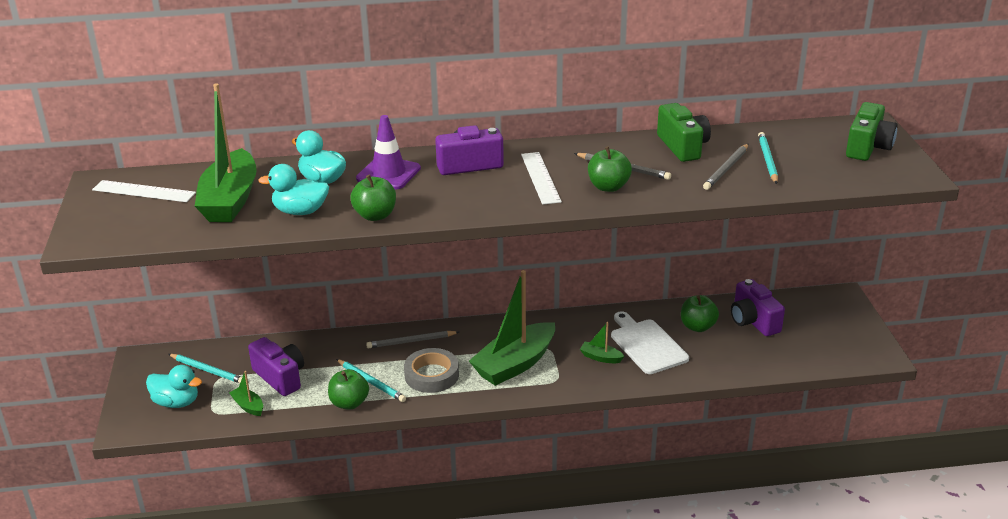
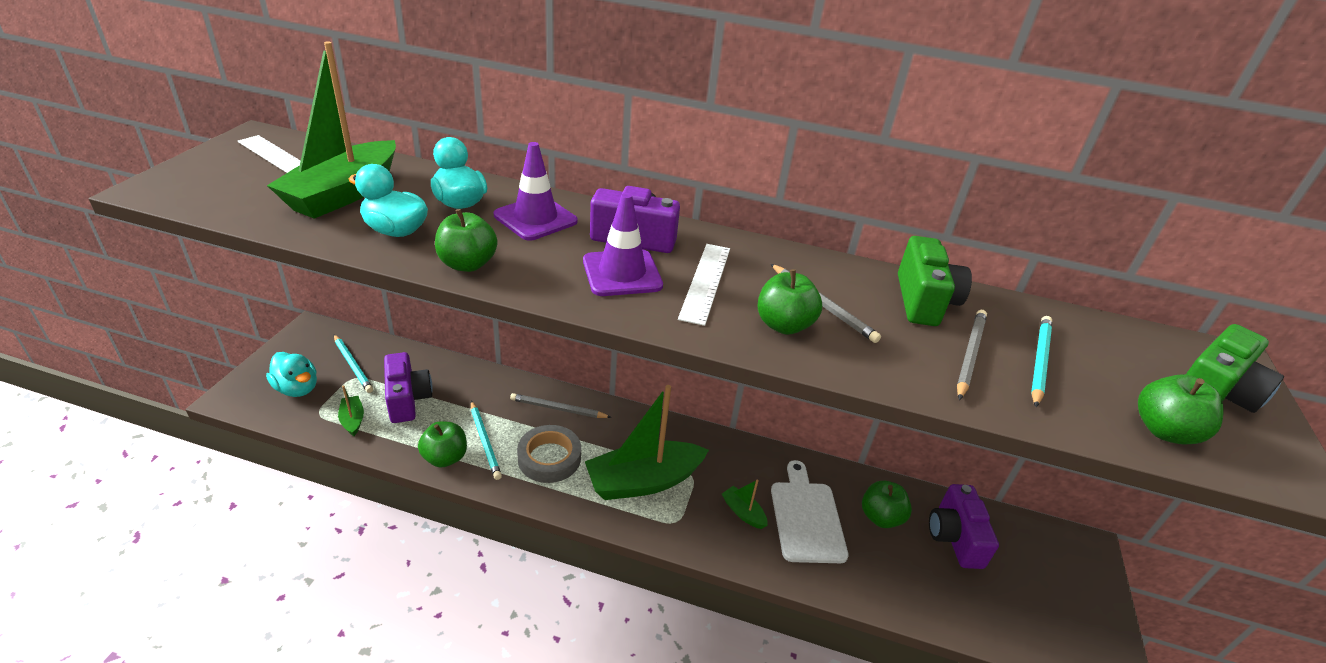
camera: 20 degrees right, 5 degrees up
grey pencil [703,144,749,190] -> grey pencil turned 150 degrees clockwise [957,310,987,400]
none -> purple traffic cone [583,193,663,296]
none -> green apple [1138,374,1224,445]

